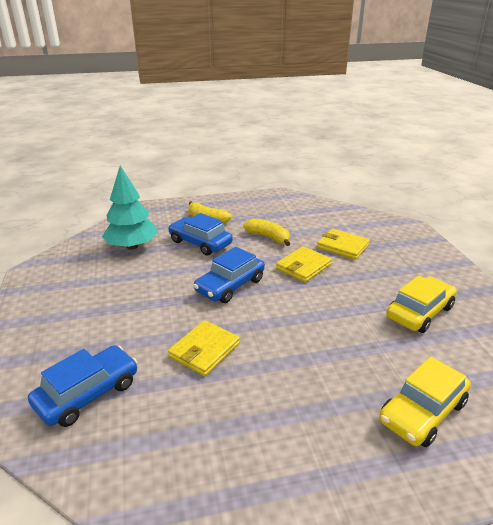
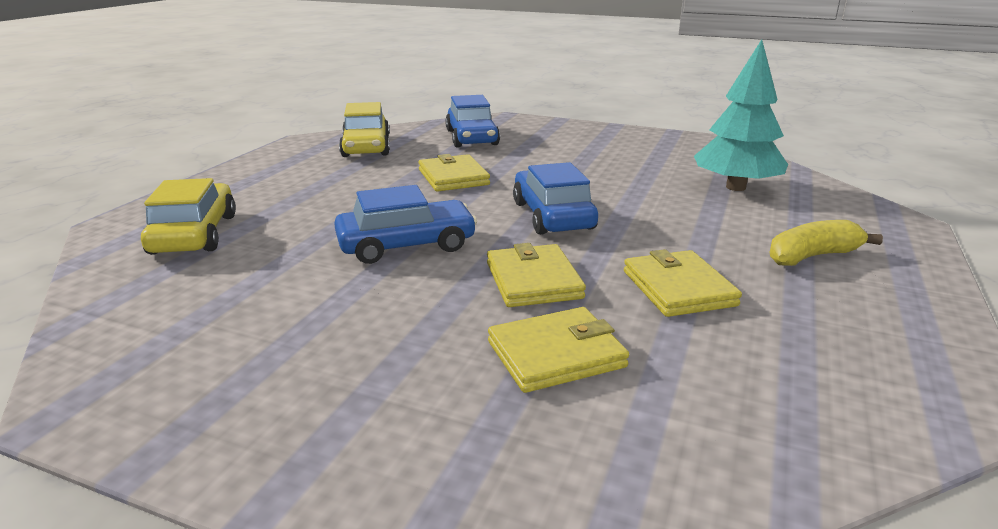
camera: 125 degrees right, 5 degrees down
blue car [168,213,233,255] -> blue car moved to [334,185,477,264]
yellow banana [243,218,290,246] -> yellow wallet [624,249,742,317]
yellow car [386,275,457,333] -> yellow car moved to [339,102,390,157]

